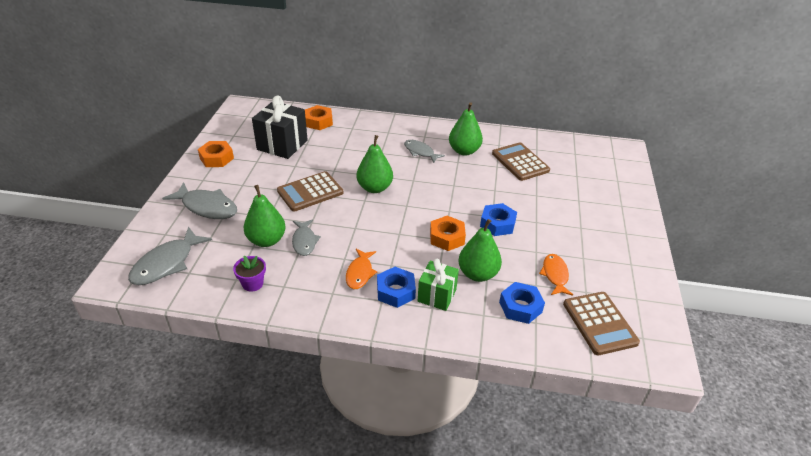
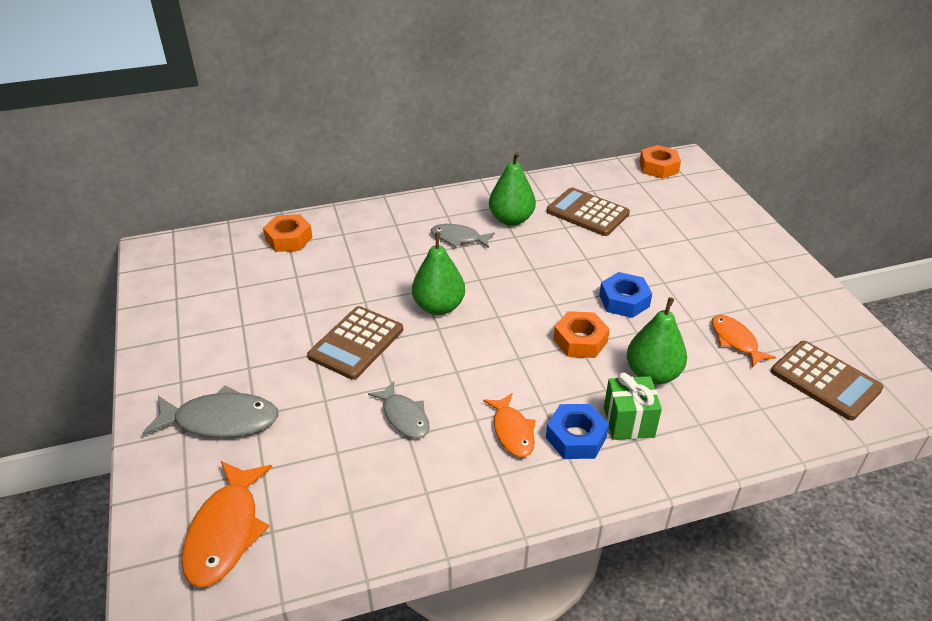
camera: 25 degrees left, 0 degrees up
grey fish [128,226,212,285] -> orange fish [181,461,272,588]
orange nut [198,141,234,167] -> orange nut moved to [639,145,681,179]
purple flower pot [233,256,266,292] -> none
green pear [244,185,286,247] -> none
black gift [252,95,308,159] -> none
blue nut [499,282,545,324] -> none

